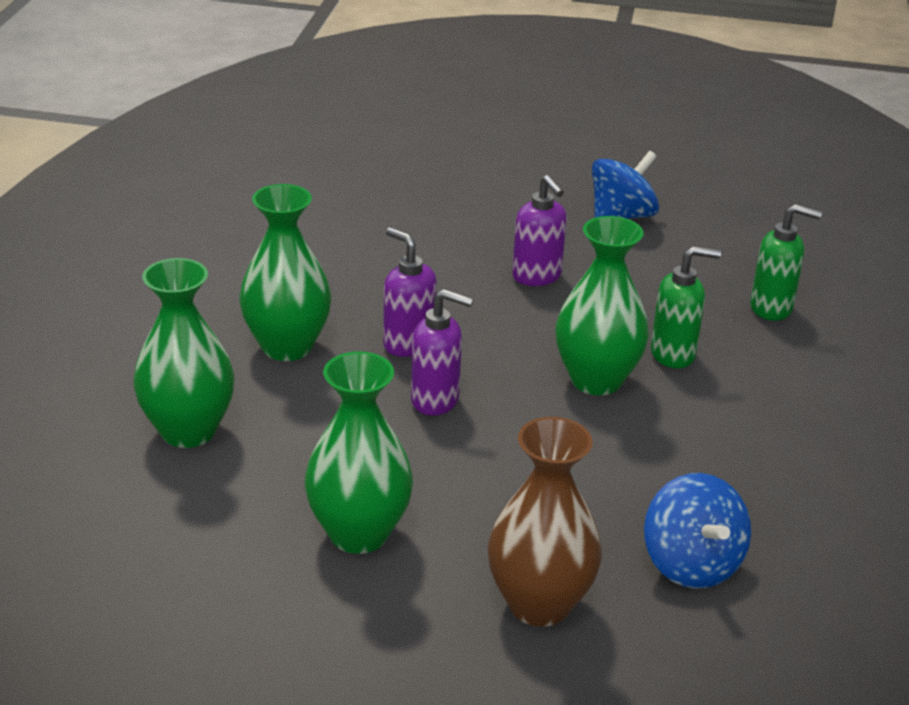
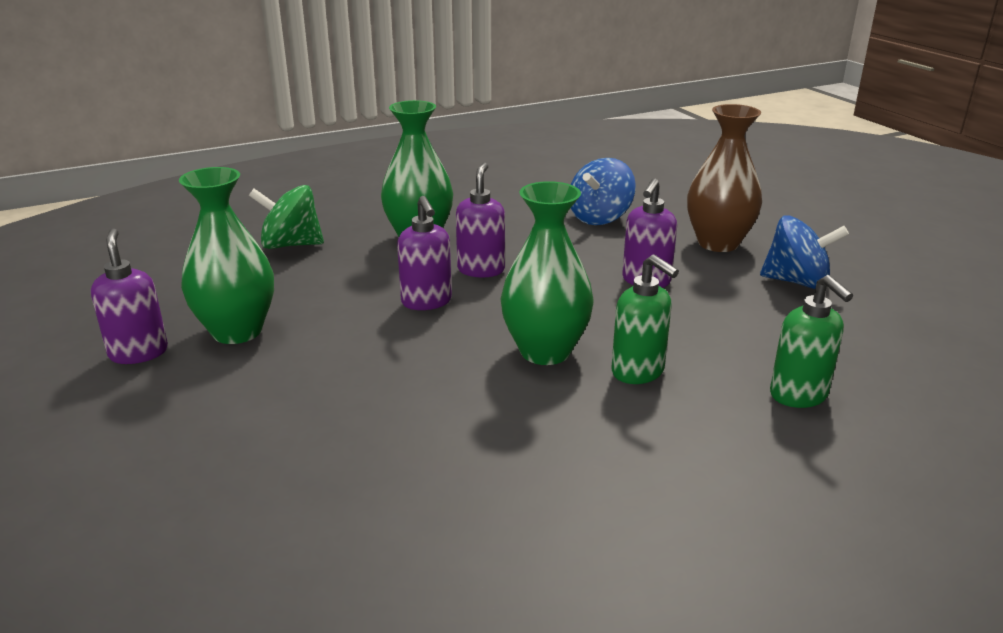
camera: 55 degrees right, 5 degrees down
green vase [133,258,234,448] -> green spinning top [249,185,324,249]
brown vase [488,417,602,627] -> brown vase moved to [687,104,762,252]
blue spinning top [644,473,751,589] -> blue spinning top moved to [571,158,636,225]
none -> purple soap dispenser [91,229,168,364]

